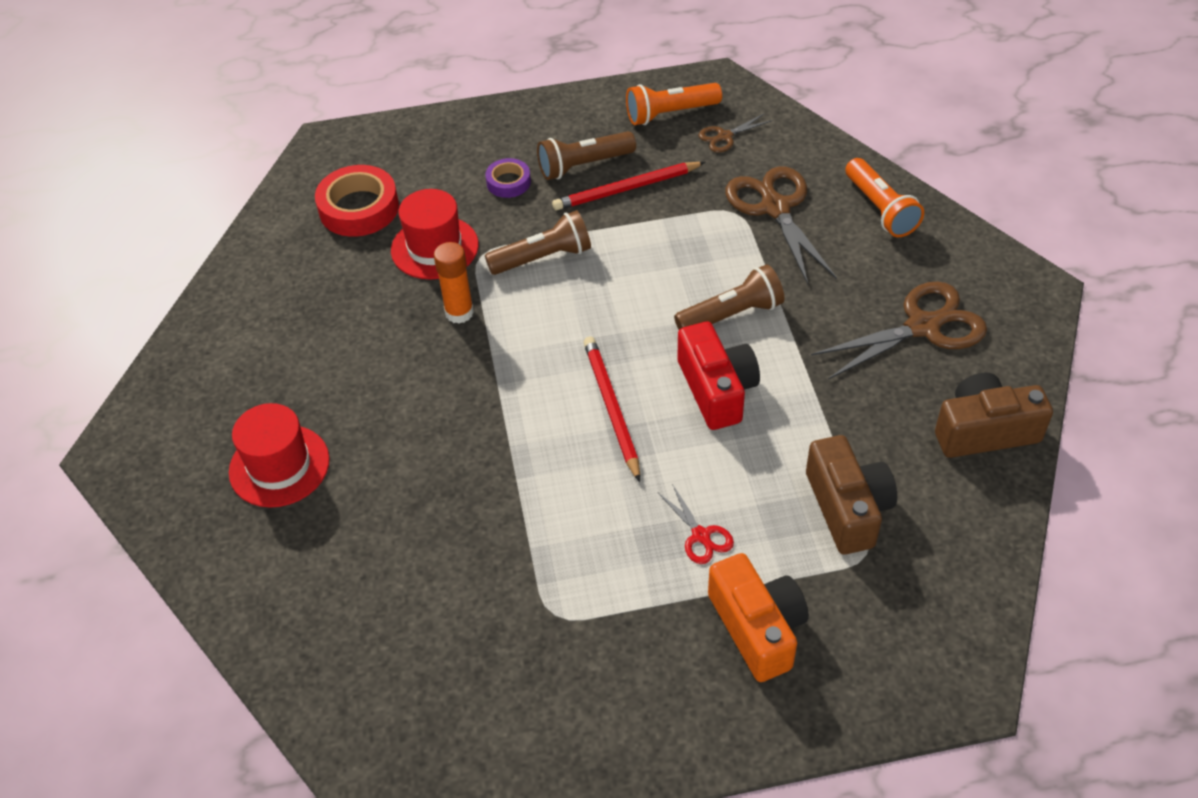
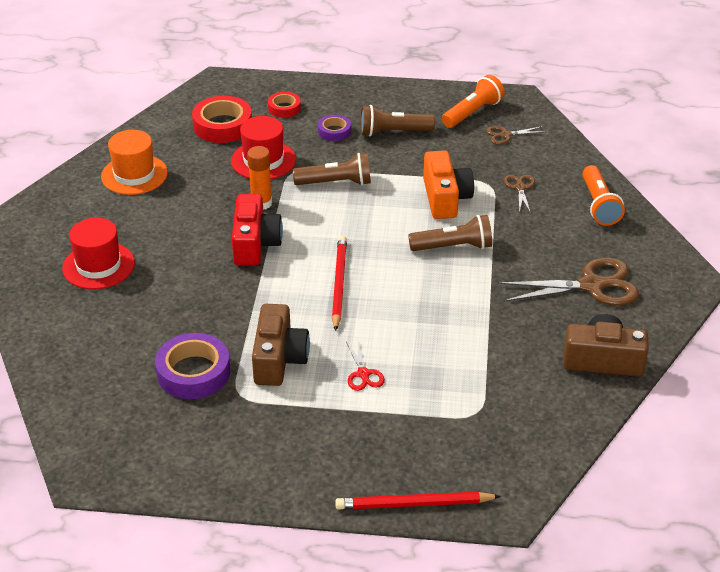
camera: 15 degrees right, 10 degrees down
red pencil [552,162,705,211] -> red pencil moved to [335,492,501,509]
orange flashlight [626,83,722,125] -> orange flashlight turned 135 degrees clockwise [442,75,505,128]
red camera [677,322,760,430] -> red camera moved to [232,194,283,266]
orange camera [708,553,809,682] -> orange camera moved to [423,150,474,219]
brown scissors [725,166,837,284] -> brown scissors [504,175,535,213], size x0.49
brown camera [806,435,897,555] -> brown camera moved to [252,304,310,386]
none -> orange hat [101,130,168,195]
none -> purple tape [155,333,230,399]
none -> red tape [268,92,301,118]

